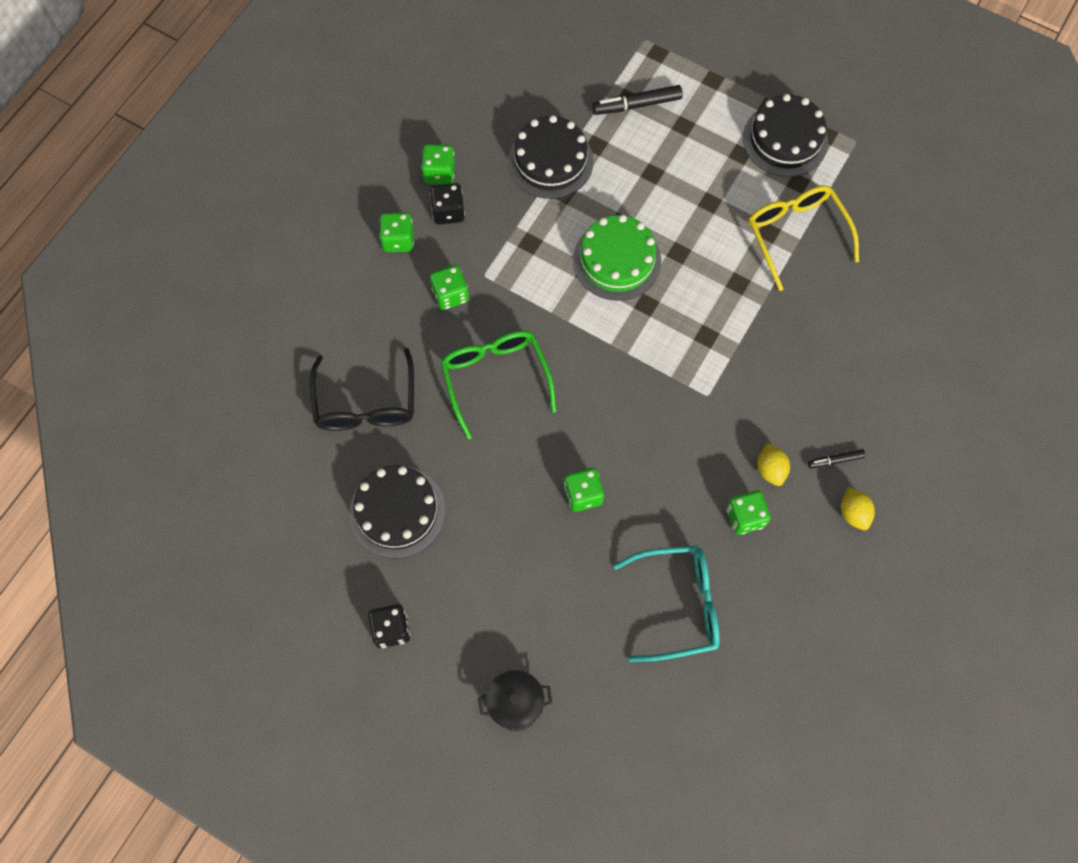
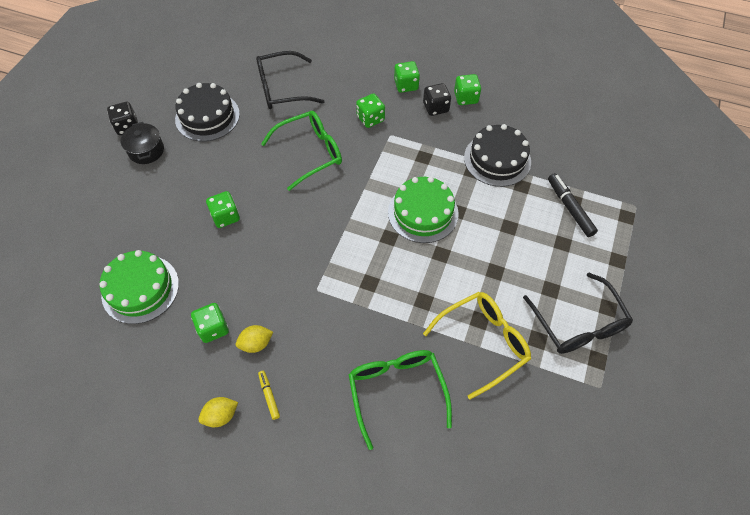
camera: 80 degrees right, 10 degrees down
black pot [478,670,553,731] -> black pot moved to [120,122,164,164]
turquoise glasses [613,545,720,662] -> green cake [99,250,179,324]
black cake [743,94,828,177] -> black glasses [523,273,633,354]
black marker [808,449,865,468] -> yellow marker [258,371,280,420]
none -> green glasses [349,350,452,450]

